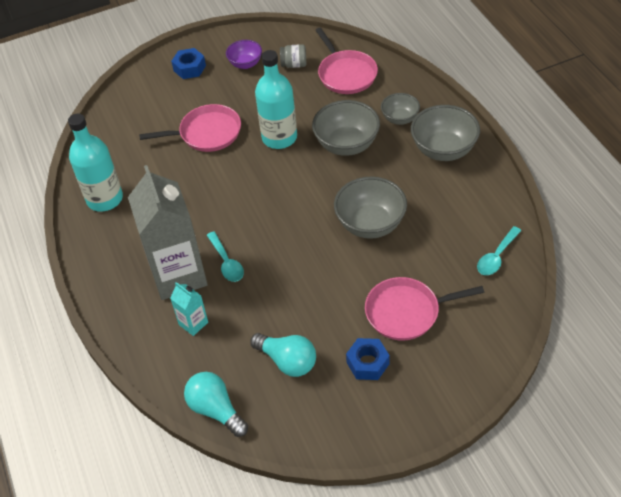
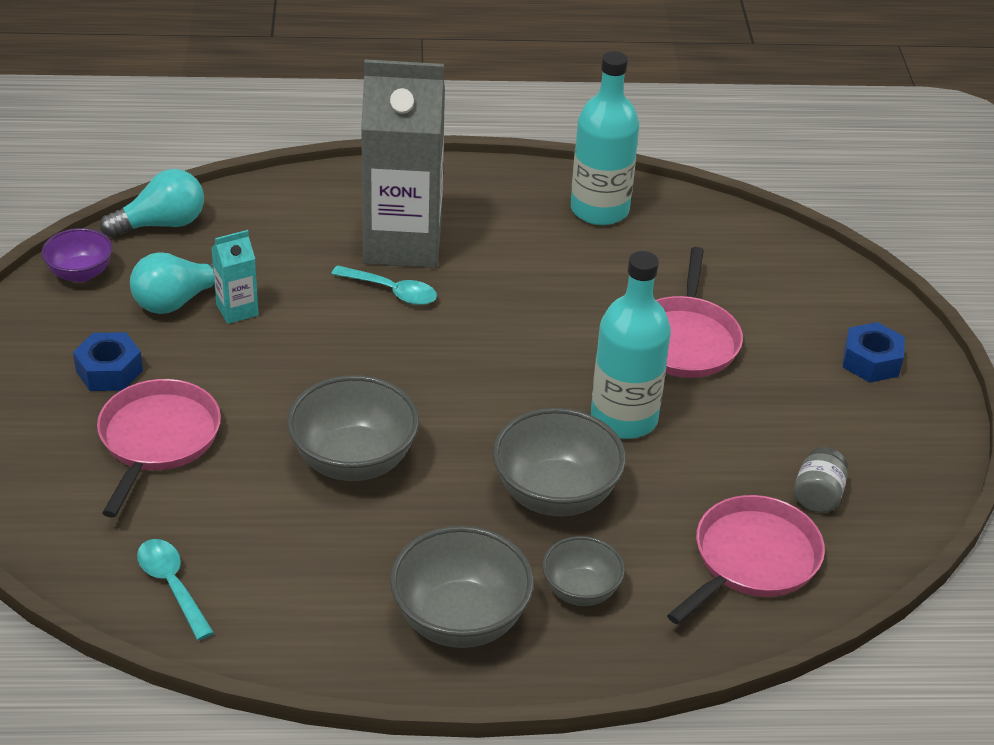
camera: 105 degrees right, 10 degrees down
turquoise carton [170,282,208,336] -> turquoise carton moved to [212,230,259,324]
turquoise spoon [207,232,244,282] -> turquoise spoon turned 150 degrees counterclockwise [331,265,437,305]
purple bowl [226,40,262,69] -> purple bowl moved to [42,228,112,282]
pink pan [315,28,378,94] -> pink pan turned 135 degrees clockwise [667,495,825,625]

